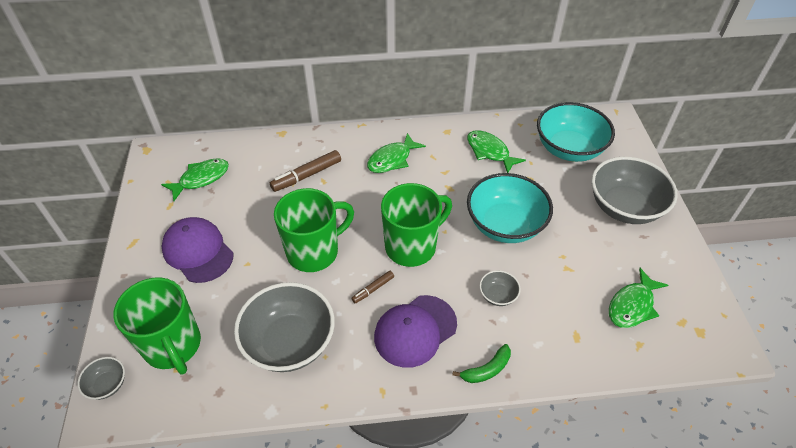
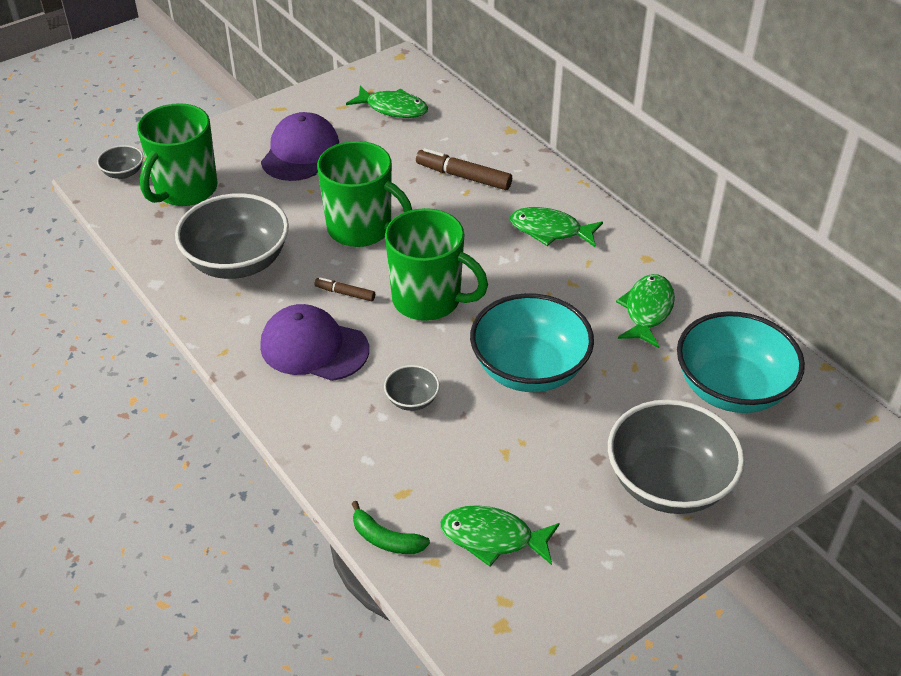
camera: 60 degrees right, 5 degrees down
green banana [452,344,511,383] -> green banana moved to [352,501,430,554]

